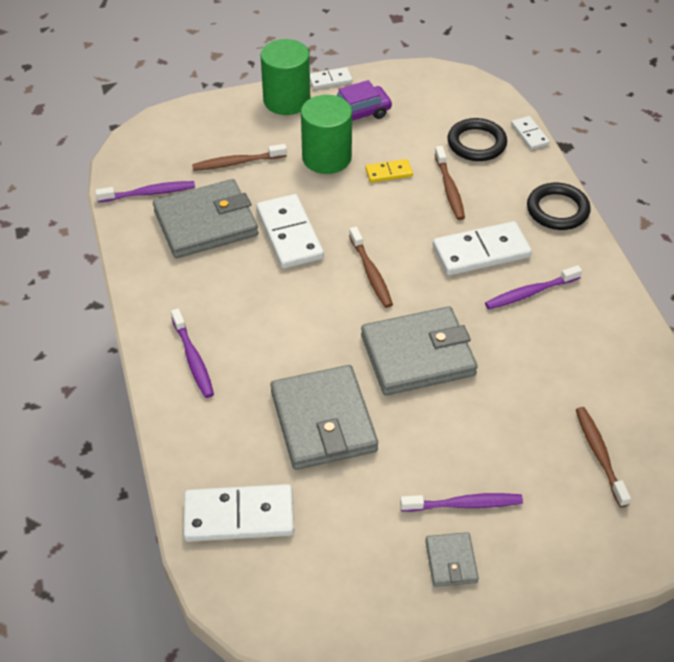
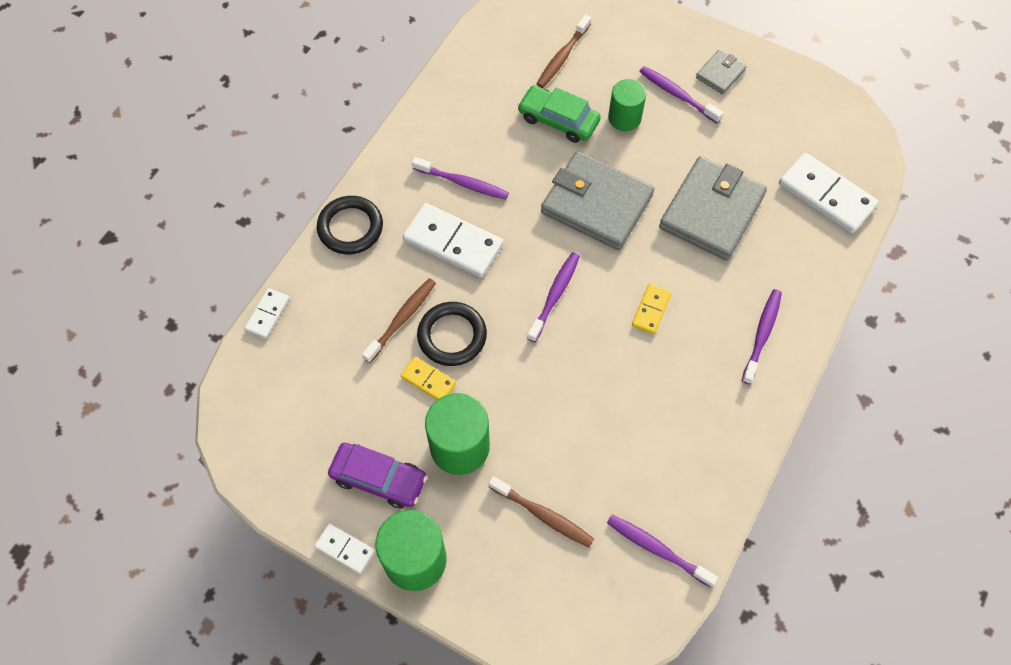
camera: 135 degrees left, 15 degrees up
grey wallet [153,179,258,258] -> none
white domino [256,194,324,269] -> none
brown toothbrush [349,227,393,308] -> purple toothbrush [527,252,580,342]
black ring [447,118,507,161] -> black ring moved to [417,302,487,366]
none -> green car [518,85,601,143]
none -> green cylinder [608,79,646,131]
none -> yellow domino [632,284,672,334]

